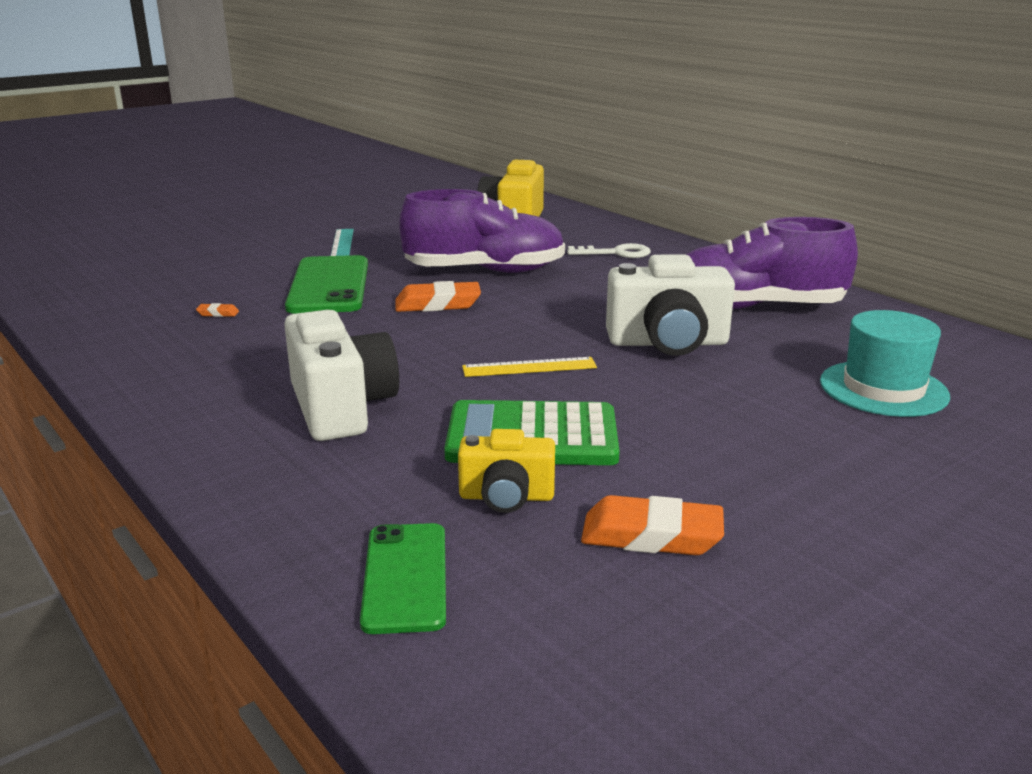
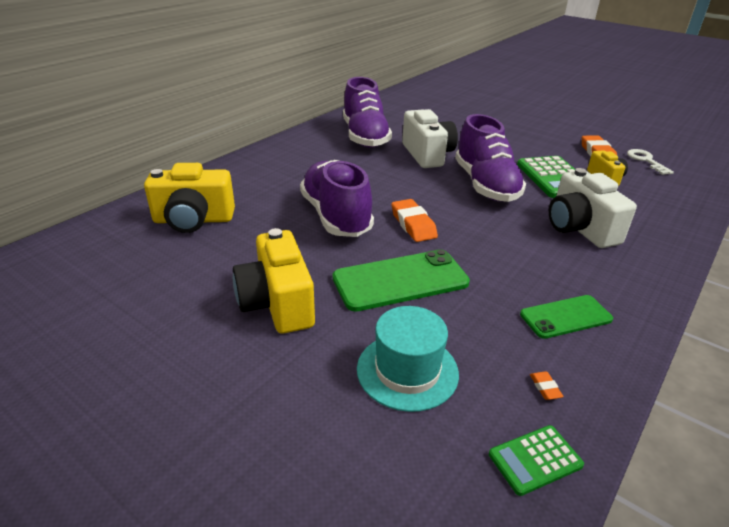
camera: 105 degrees left, 10 degrees up
orange eraser [196,303,239,317] -> orange eraser moved to [530,371,564,400]
white camera [284,310,399,441] -> white camera turned 75 degrees counterclockwise [549,168,637,248]
turquoise ruler [331,229,354,256] -> yellow camera [233,228,315,334]
green phone [360,523,446,634] -> green phone moved to [520,295,613,339]
yellow ruler [462,357,597,377] -> purple shoe [455,114,526,202]
white key [567,243,651,258] -> white key moved to [627,149,674,175]
turquoise hat [820,310,950,417] -> turquoise hat moved to [357,306,459,412]
none -> green calculator [489,425,584,496]

